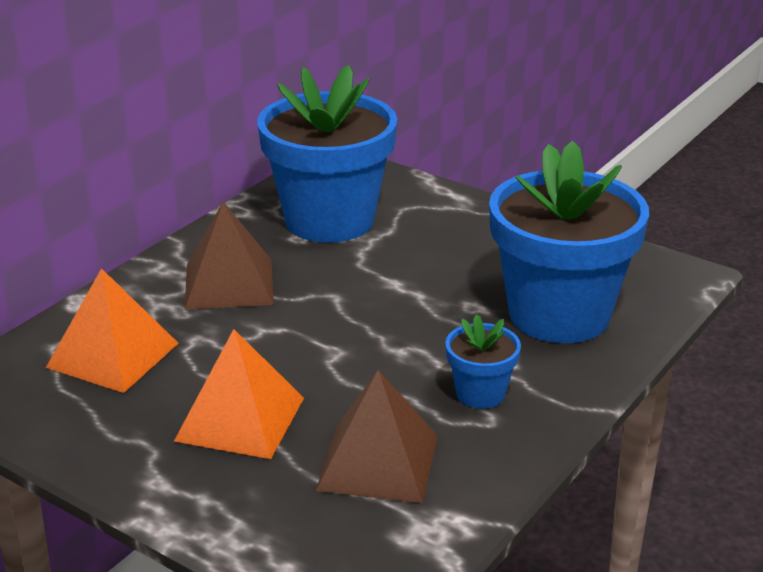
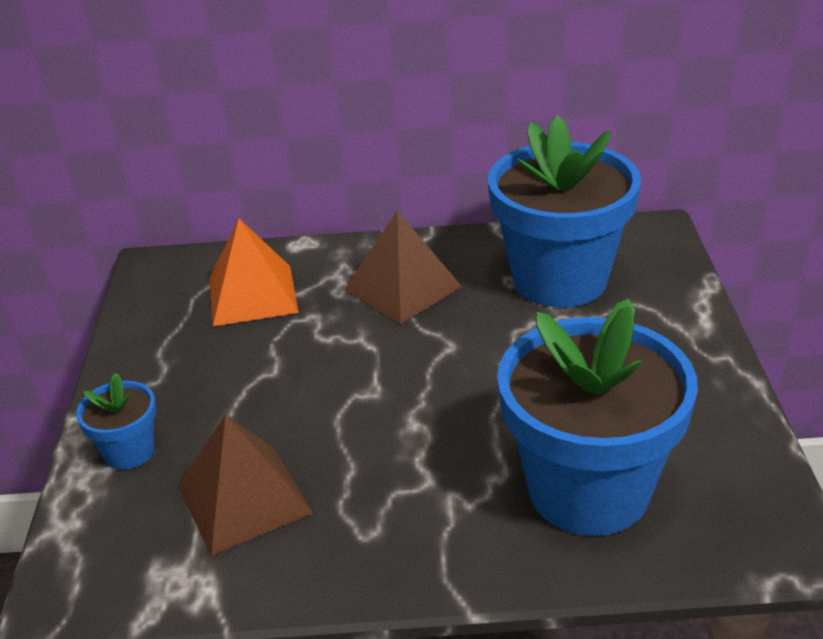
camera: 55 degrees right, 5 degrees up
orange pyramid [174,329,304,459] -> none
blue flower pot [445,314,521,409] -> blue flower pot moved to [76,373,156,470]

